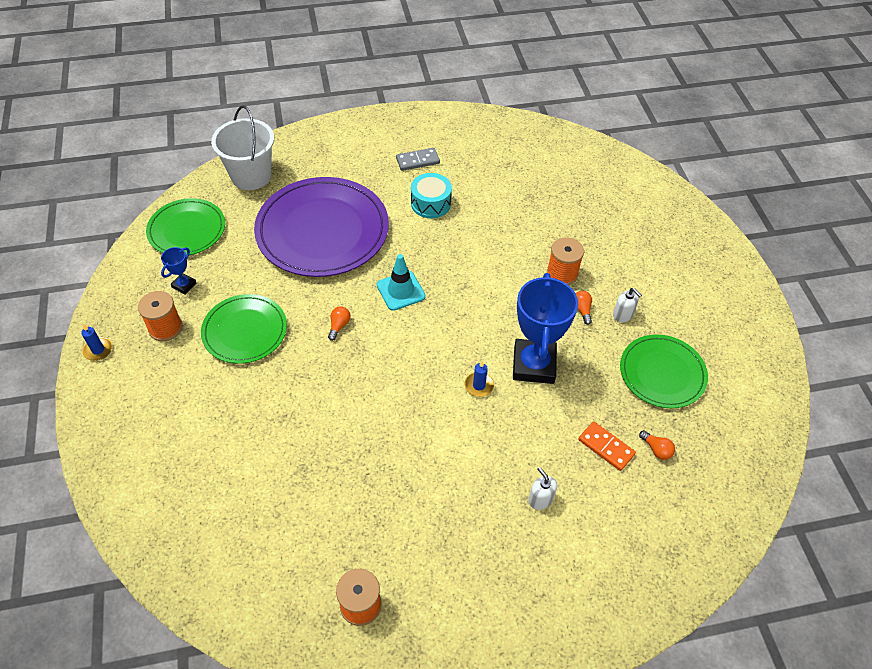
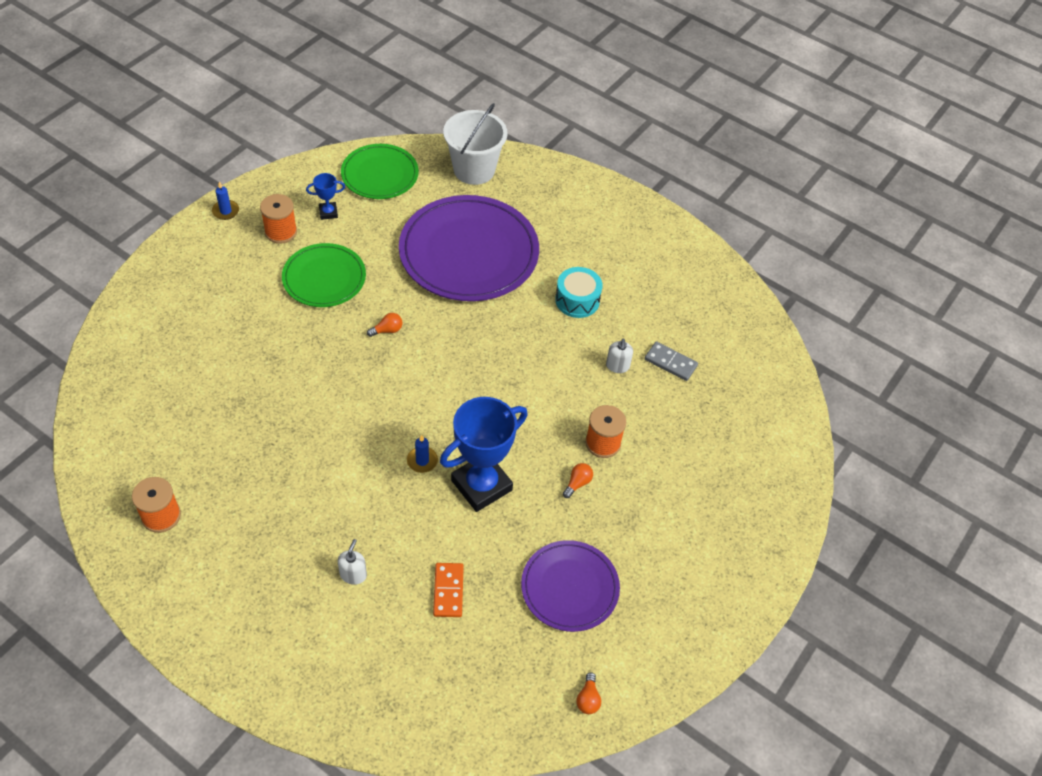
camera: 45 degrees right, 0 degrees up
turquoise traffic cone [377,254,426,311] -> none
grey domino [396,148,440,171] -> grey domino moved to [645,341,698,381]
white soap dispenser [613,288,642,322] -> white soap dispenser moved to [606,339,633,373]
green plate [620,334,708,408] -> purple plate [521,540,620,632]
orange light bulb [639,430,675,460] -> orange light bulb moved to [576,672,601,714]

